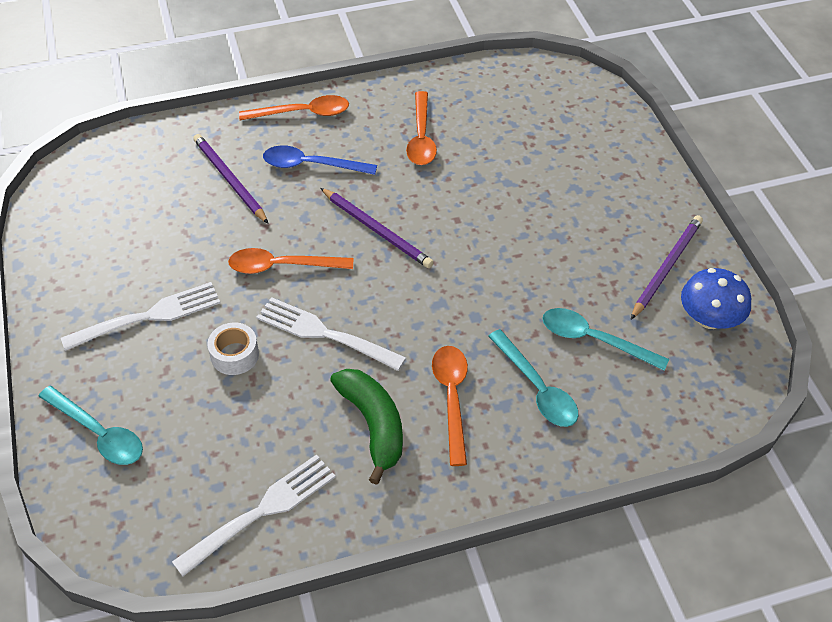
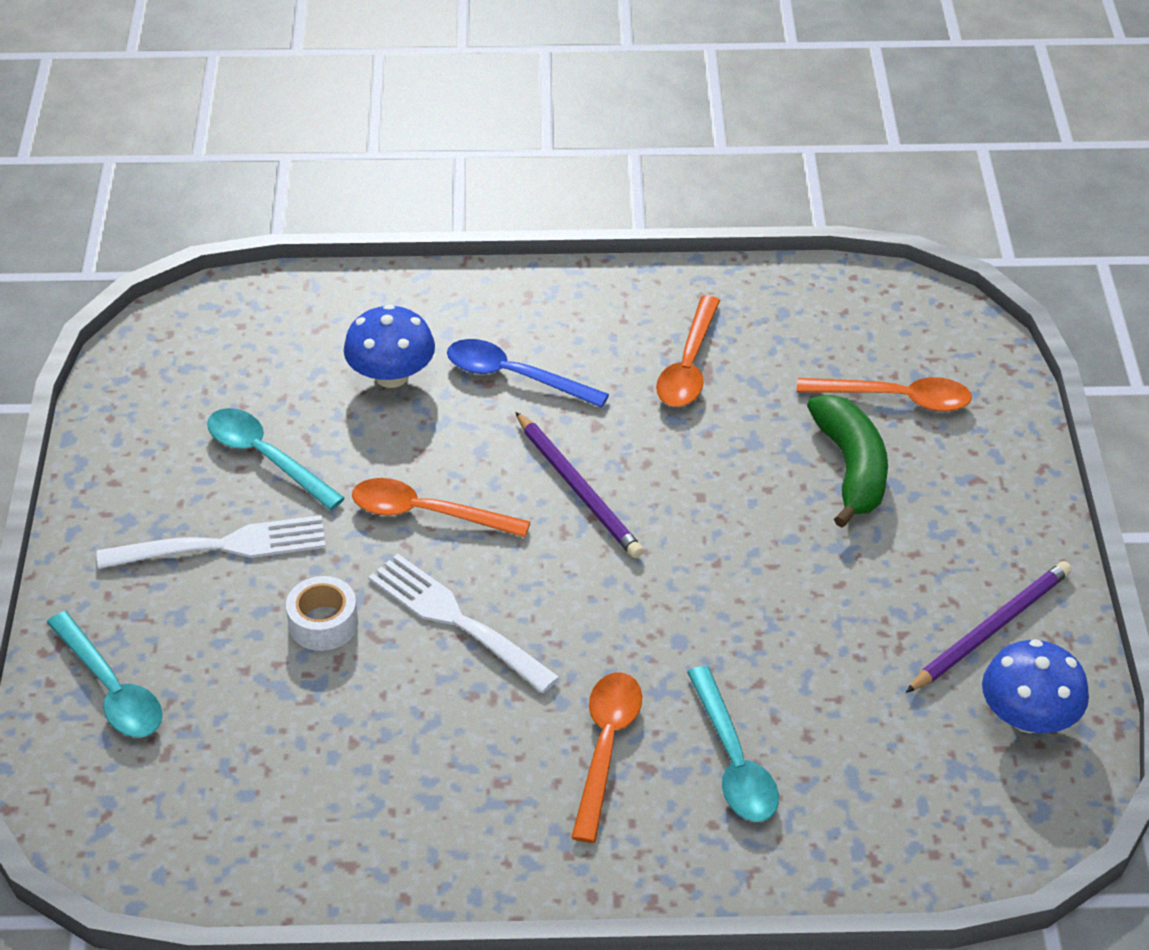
camera: 15 degrees right, 5 degrees down
white fork [172,454,336,576] -> none
purple pencil [193,134,269,224] -> blue mushroom [344,304,435,388]
orange spoon [239,95,349,120] -> orange spoon moved to [797,377,972,412]
green banana [330,369,403,485] -> green banana moved to [807,395,888,528]
turquoise spoon [542,308,669,371] -> turquoise spoon moved to [207,408,345,510]

